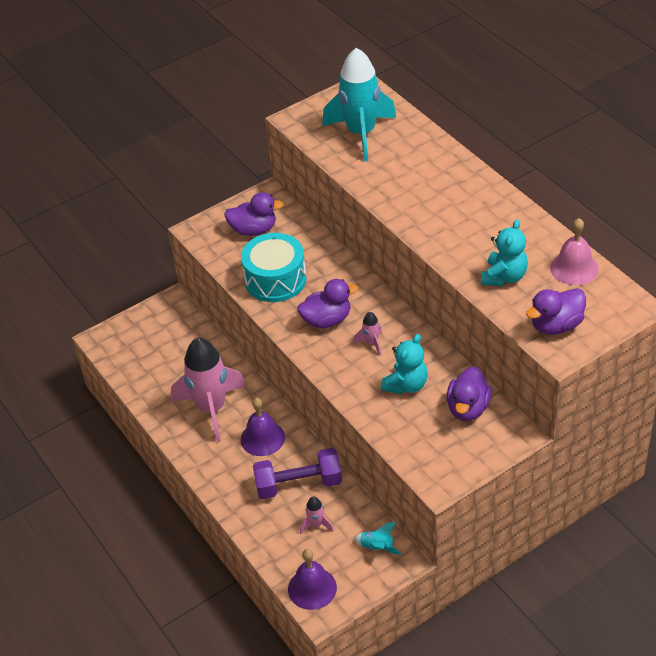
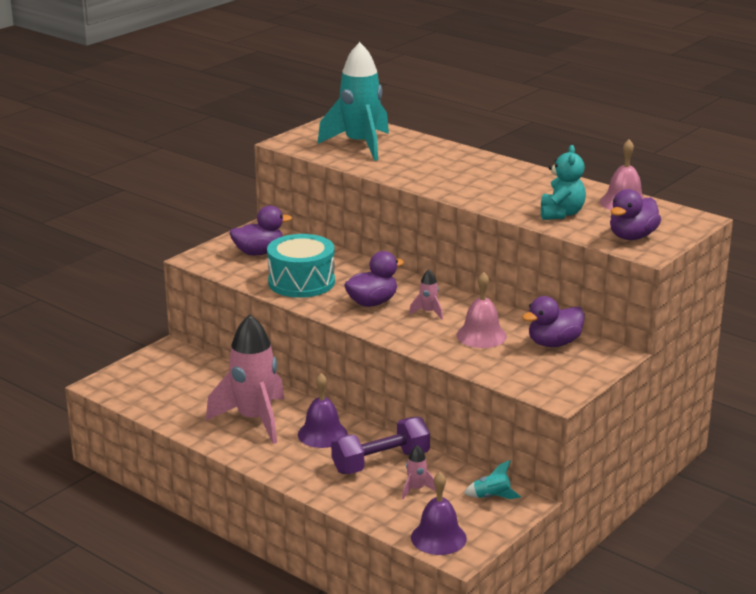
camera: 20 degrees left, 20 degrees down
turquoise teddy bear [381,334,428,394] -> pink bell [456,272,507,348]
purple duck [446,366,492,421] -> purple duck turned 60 degrees clockwise [522,296,585,347]

